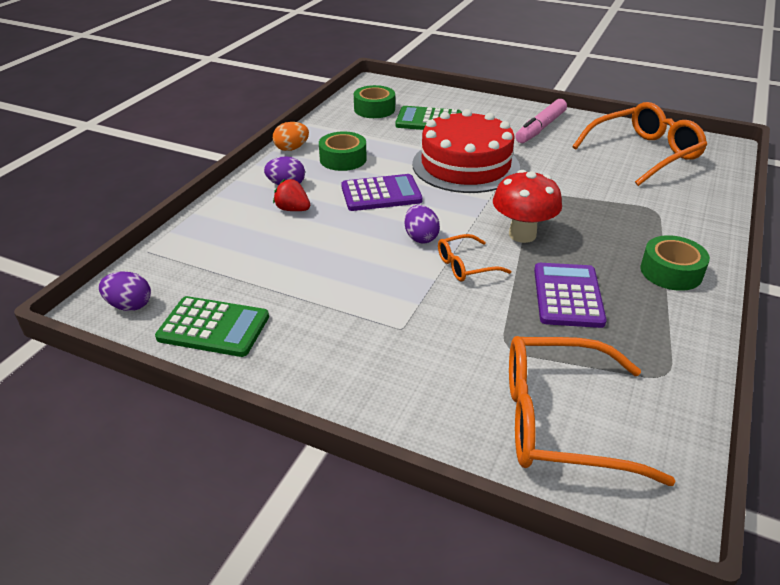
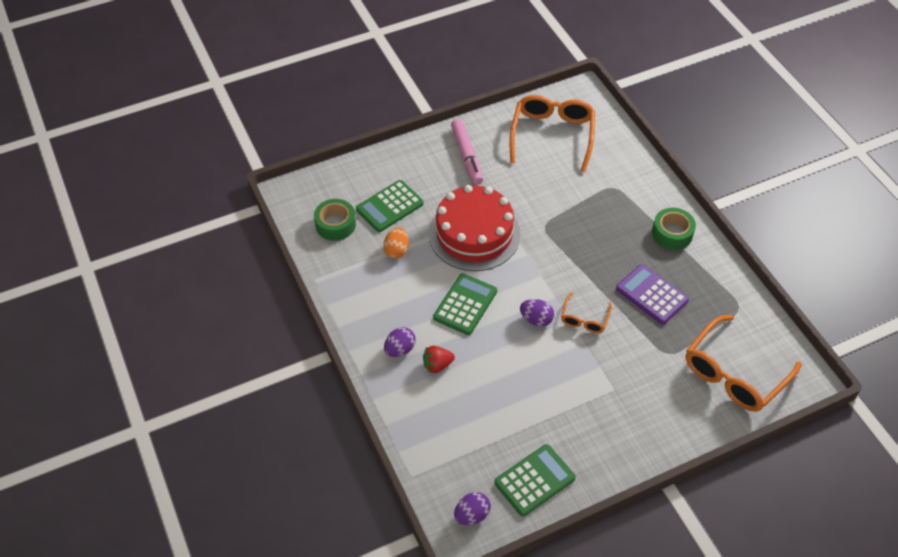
camera: 50 degrees left, 15 degrees up
orange egg [273,122,309,151] -> orange egg moved to [383,227,409,259]
green tape [319,131,367,171] -> none
purple calculator [341,174,423,211] -> green calculator [433,273,497,335]
red mushroom [493,170,562,243] -> none

